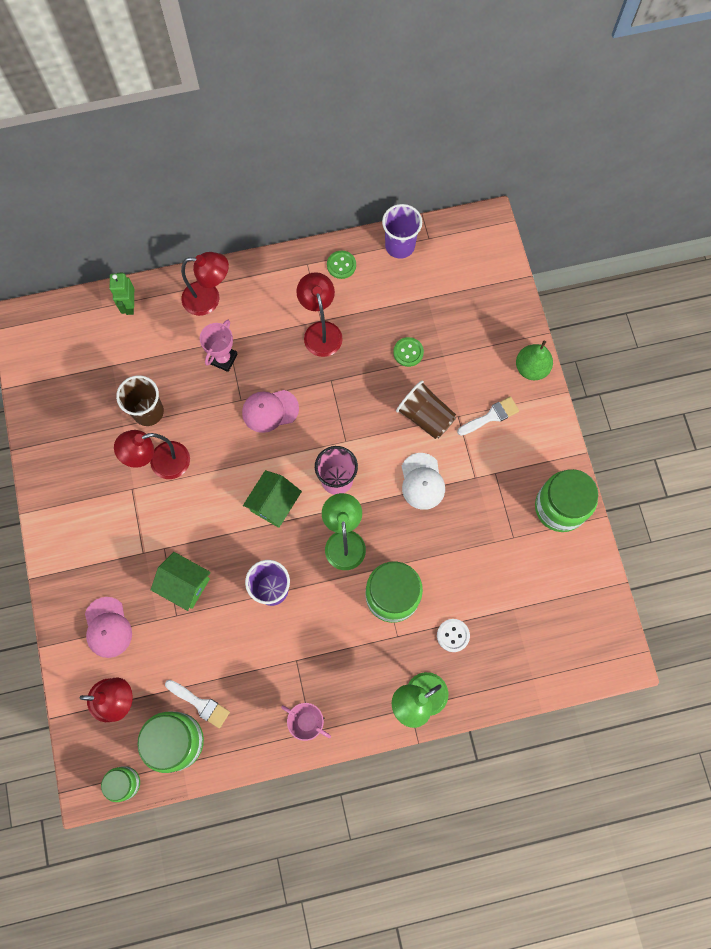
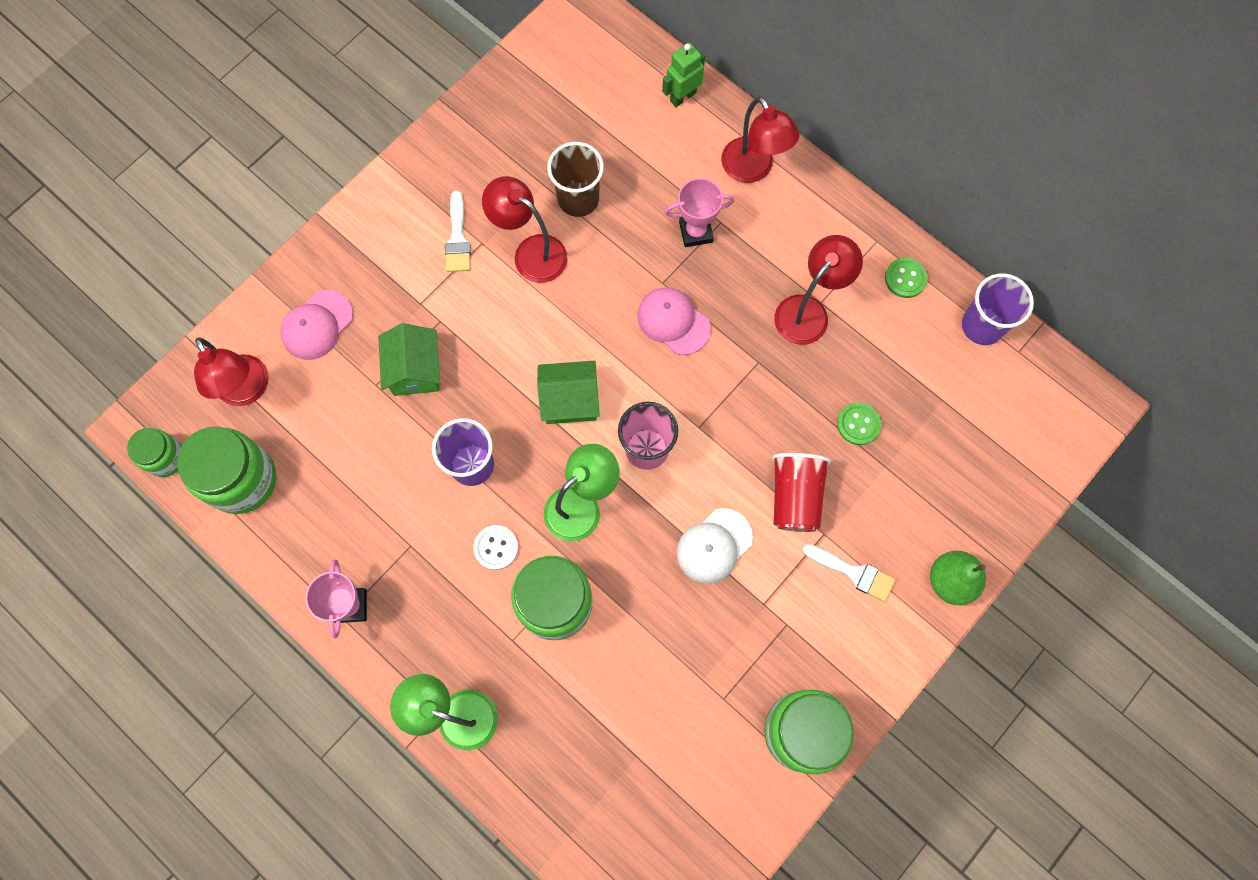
camera: 55 degrees right, 0 degrees up
white brush [165,680,230,728] -> white brush moved to [445,191,471,272]
brown cup [396,380,456,439] -> red cup [772,453,831,532]
white button [437,619,470,652] -> white button moved to [473,525,518,570]

